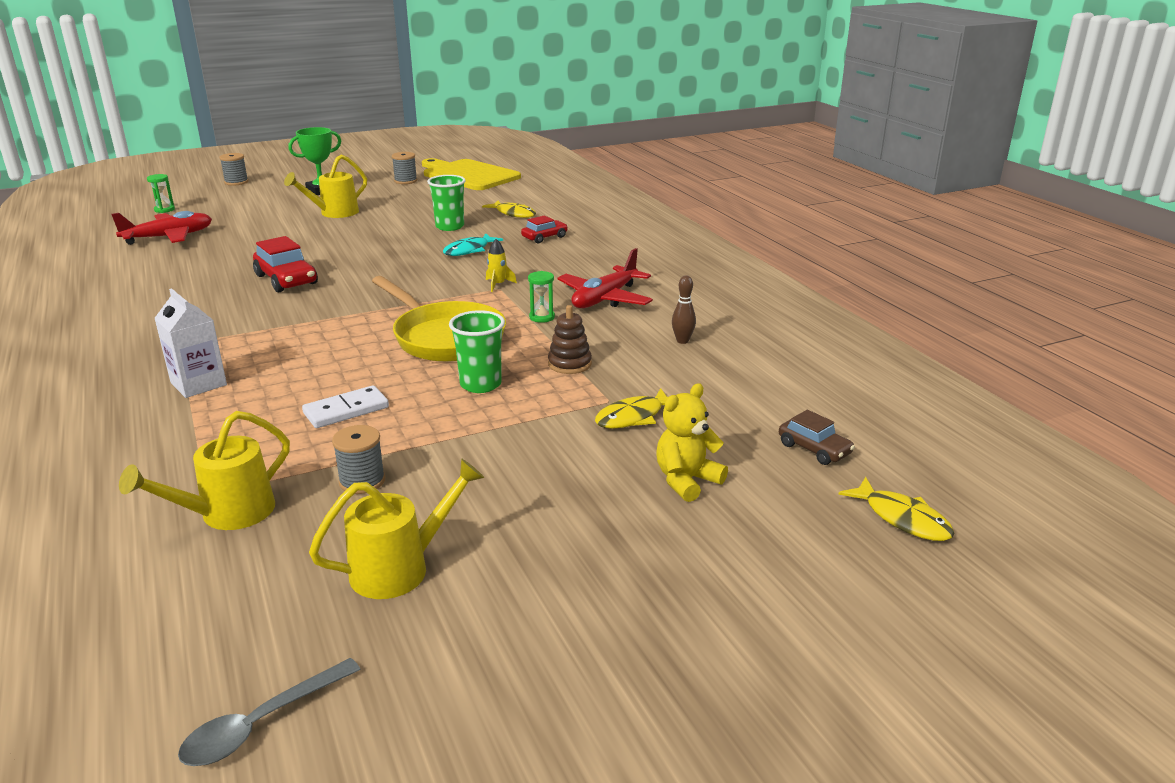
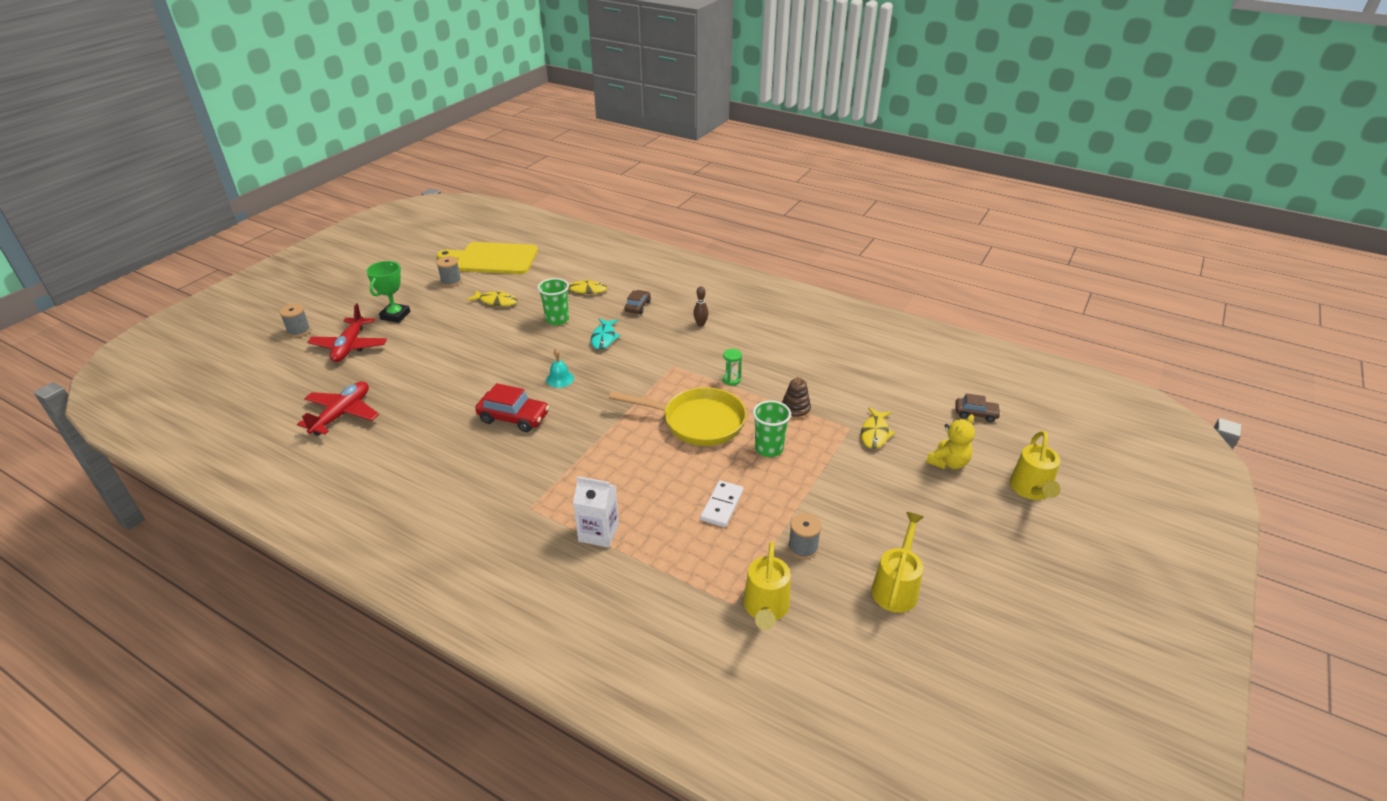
camera: 35 degrees left, 10 degrees up
green hourglass [147,174,175,213] -> none
grey spoon [178,658,361,766] -> none
yellow watering can [284,155,367,218] -> yellow watering can moved to [1010,431,1061,500]
yellow rocket [486,239,517,292] -> none
red car [521,215,568,243] -> brown car [625,290,651,314]
red plane [558,248,653,308] -> red plane moved to [307,303,387,362]
yellow teddy bear [656,383,728,502] -> yellow teddy bear turned 150 degrees counterclockwise [926,414,975,469]
brown bowling pin [672,275,696,344] -> brown bowling pin moved to [693,286,709,327]
yellow fish [838,477,955,541] -> yellow fish moved to [467,290,517,306]
none -> turquoise bell [546,349,574,388]

